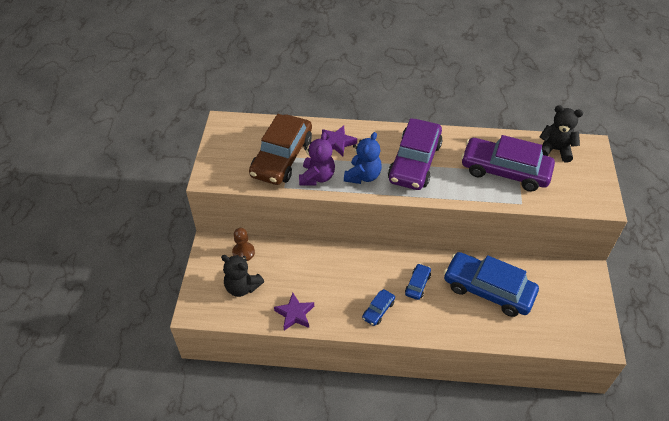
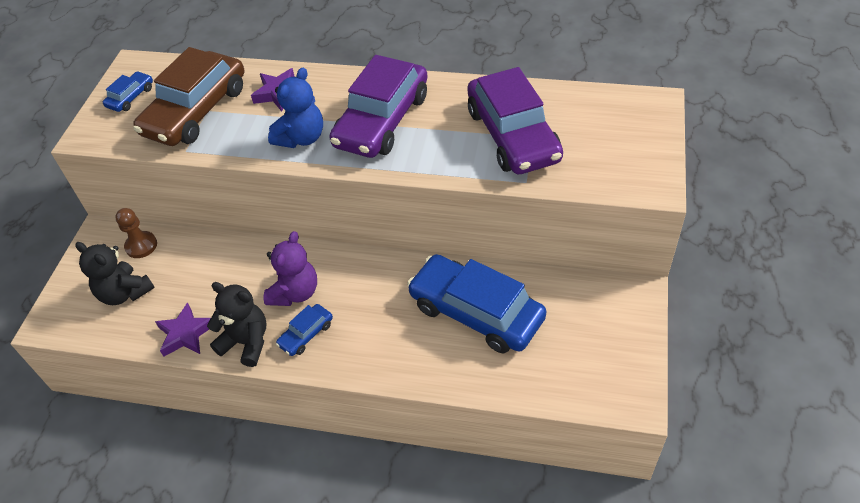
camera: 10 degrees right, 0 degrees up
purple teddy bear [299,132,335,186] -> purple teddy bear moved to [264,231,317,306]
blue car [405,263,431,300] -> blue car moved to [103,71,153,112]
purple car [461,135,555,191] -> purple car turned 135 degrees counterclockwise [468,67,563,174]
black teddy bear [540,105,583,163] -> black teddy bear moved to [207,282,266,367]

